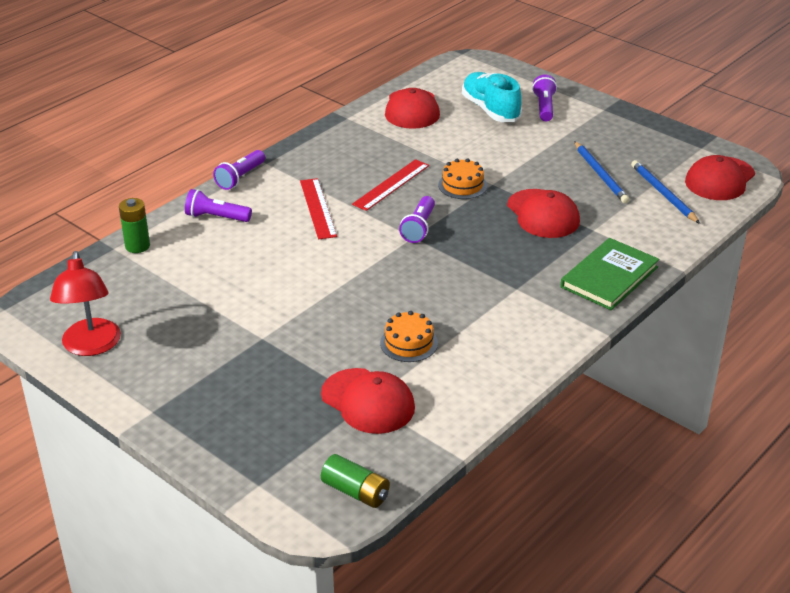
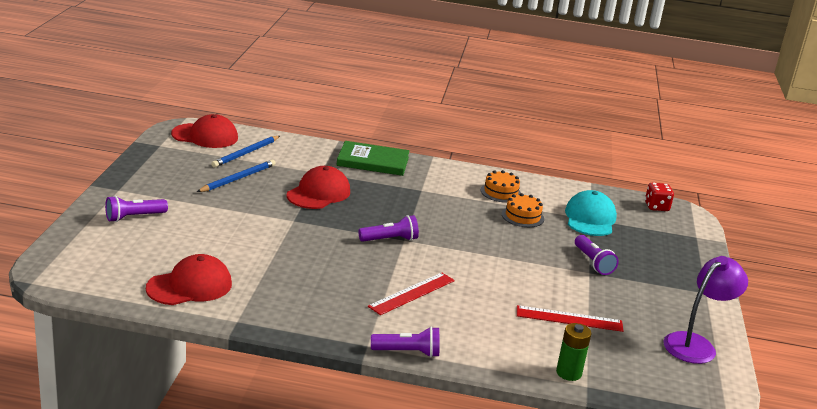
camera: 125 degrees left, 10 degrees down
red lamp [50,251,121,356] -> purple lamp [664,256,748,364]
purple flashlight [185,189,252,222] -> purple flashlight moved to [575,235,619,275]
red cap [321,368,415,434] -> turquoise cap [565,190,617,236]
green battery [321,454,390,508] -> red dice [645,183,674,211]
red ruler [352,159,429,211] -> red ruler moved to [517,305,624,332]
orange cake [438,158,487,199] -> orange cake moved to [481,170,521,203]
turquoise shoe [462,72,522,122] -> none

